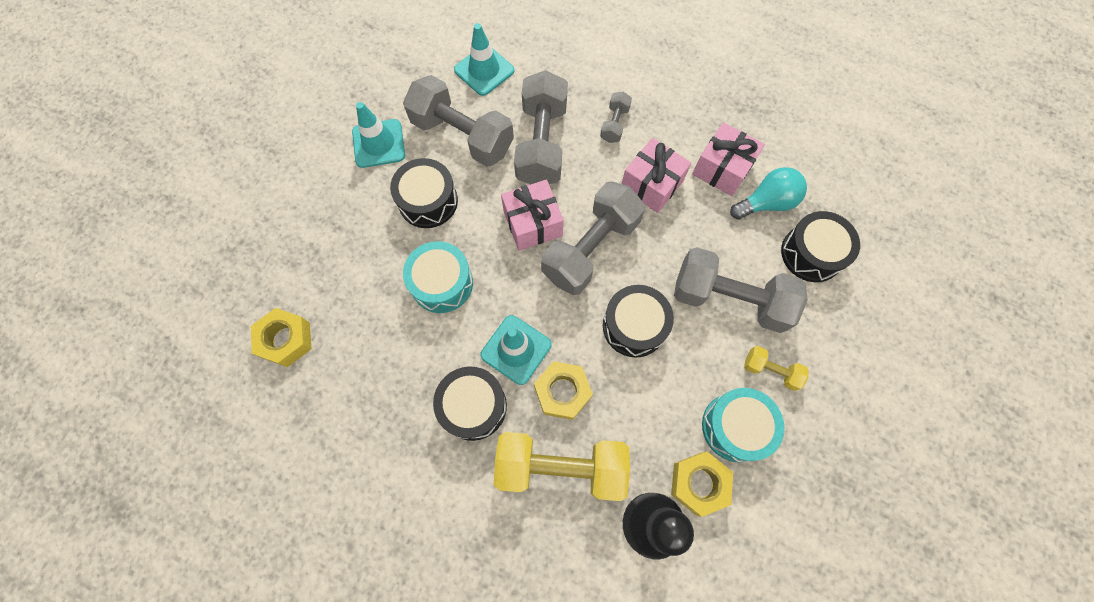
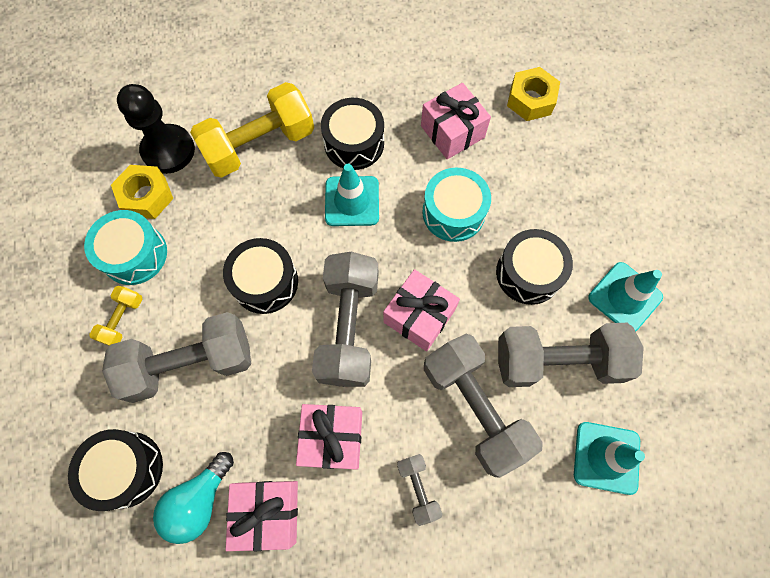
camera: 145 degrees right, 0 degrees up
yellow nut [534,361,593,420] -> none
yellow dumbbell [744,346,809,391] -> yellow dumbbell turned 60 degrees counterclockwise [89,286,142,346]
none -> pink gift [421,83,491,159]

